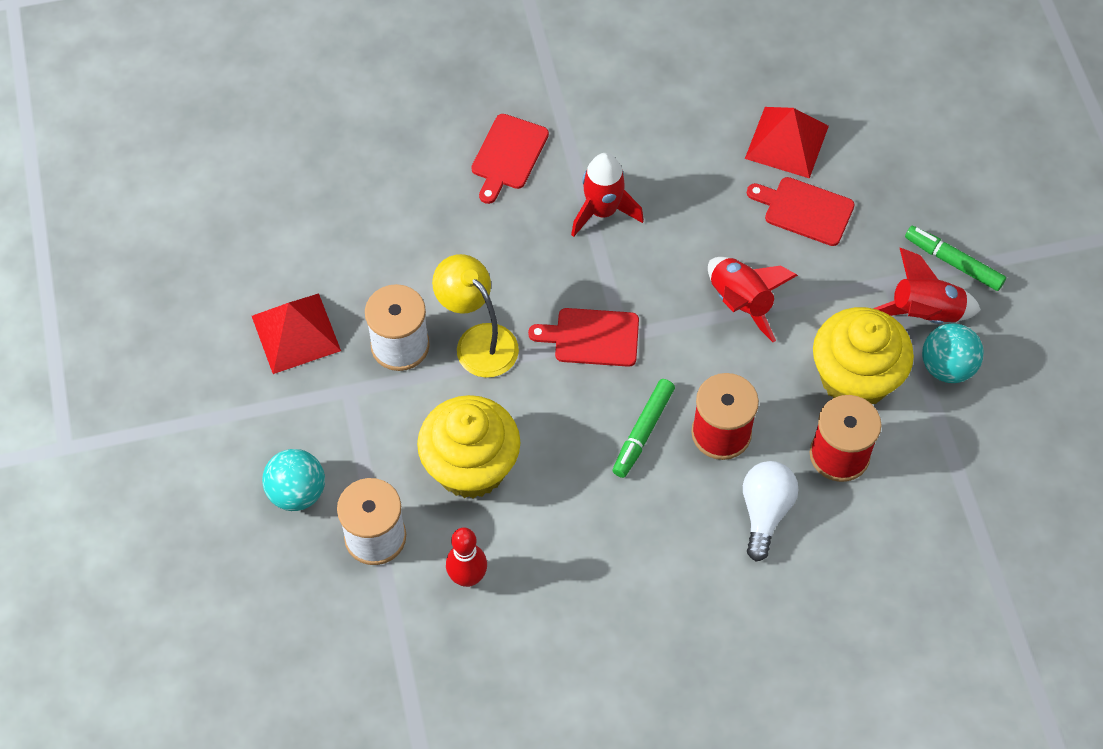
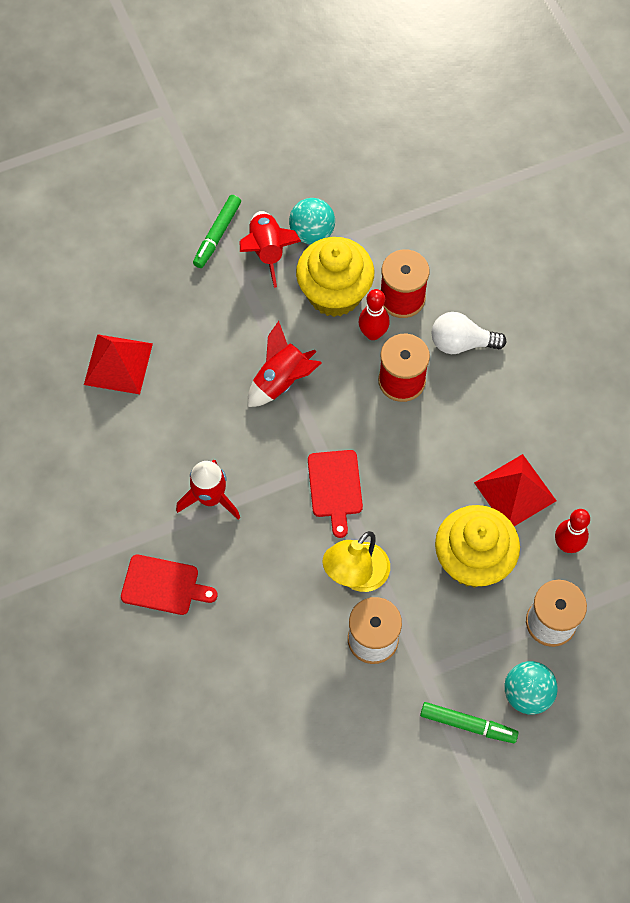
camera: 100 degrees left, 5 degrees up
red pyramid [252,293,341,374] -> red pyramid moved to [474,454,557,526]
green marker [612,379,675,478] -> green marker moved to [420,702,518,743]
red cutting board [747,177,855,246] -> none
none -> red bowling pin [359,289,390,340]

